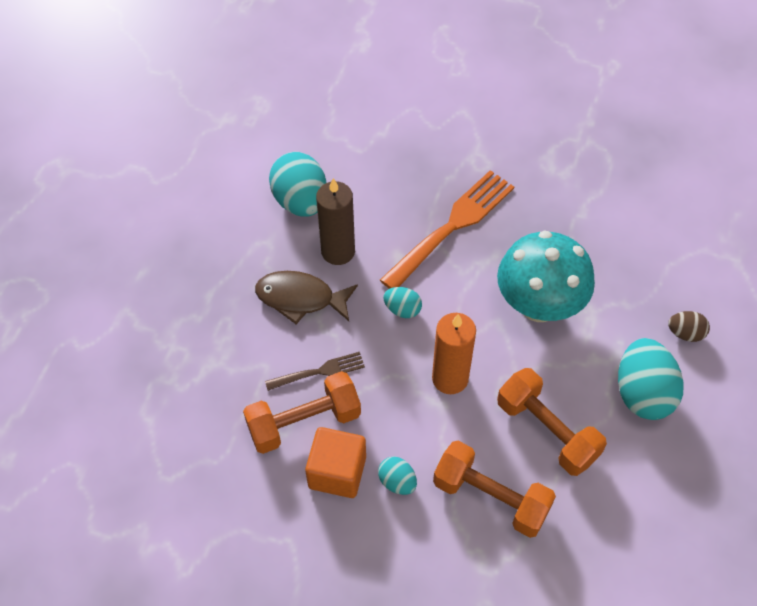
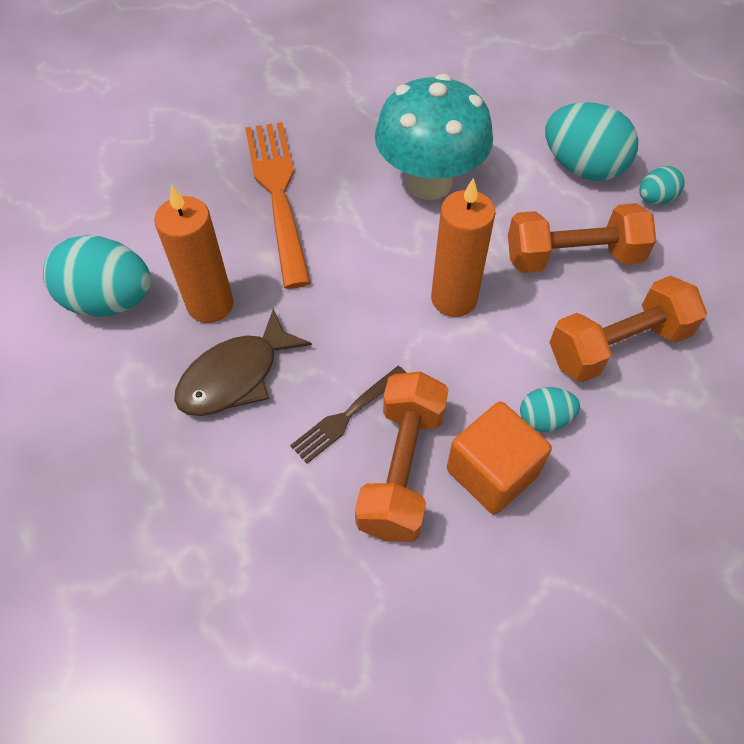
camera: 55 degrees left, 0 degrees up
brown fork [265,352,365,391] -> brown fork turned 150 degrees counterclockwise [290,366,406,463]
brown candle [316,178,355,265] -> orange candle [154,184,234,323]
turquoise egg [383,287,422,318] -> turquoise egg moved to [639,166,685,205]
brown egg [668,311,710,342] -> none

